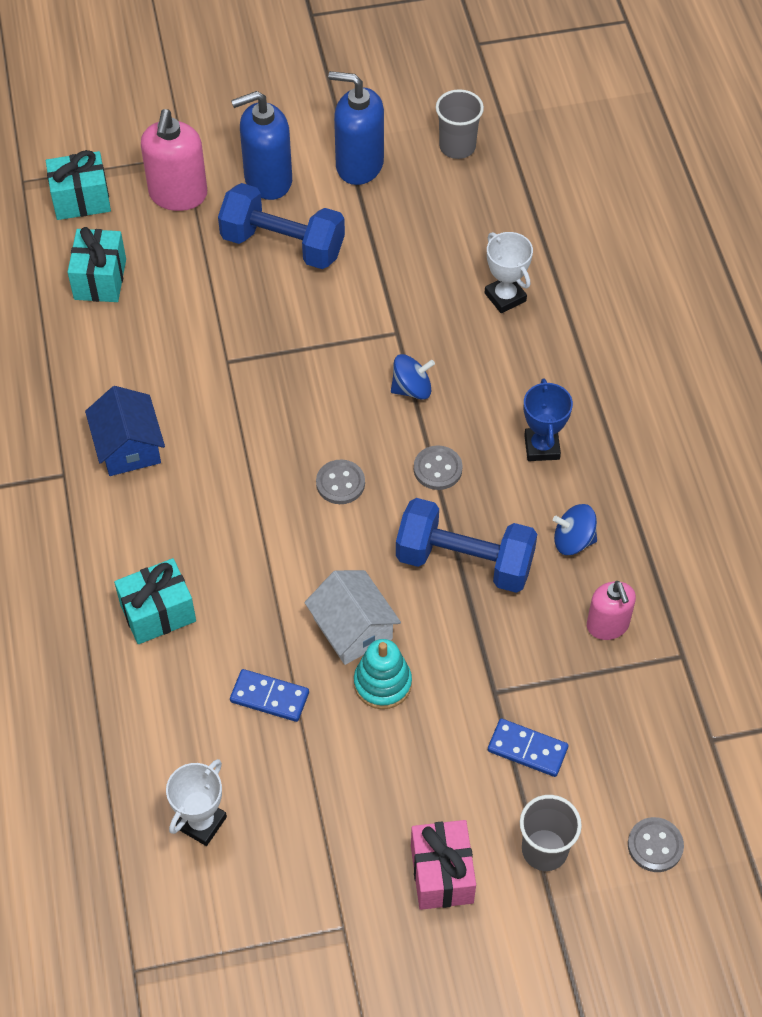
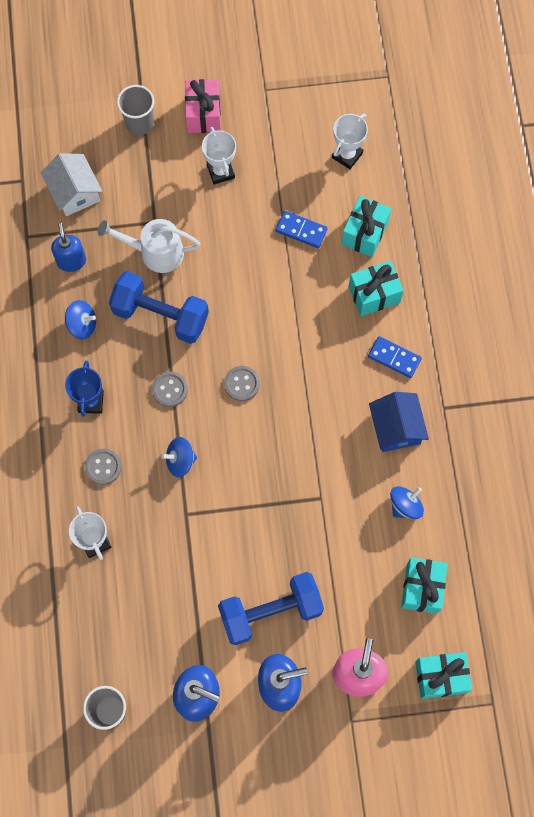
camera: 175 degrees left, 15 degrees up
blue dumbbell [218,183,345,269] -> blue dumbbell turned 45 degrees counterclockwise [218,572,324,645]
white house [304,570,401,665] -> white house moved to [41,153,102,216]
turquoise stacking toy [354,639,412,709] -> none
blue domino [488,719,568,777] -> blue domino moved to [368,336,422,378]
pink soap dispenser [587,581,636,640] -> blue soap dispenser [51,223,86,272]
grey button [628,817,684,872] -> grey button moved to [85,448,122,485]
none -> white watering can [98,219,201,273]
none -> white trophy [202,127,236,184]
none -> turquoise gift [341,196,391,257]
none -> blue spinning top [390,486,424,519]

